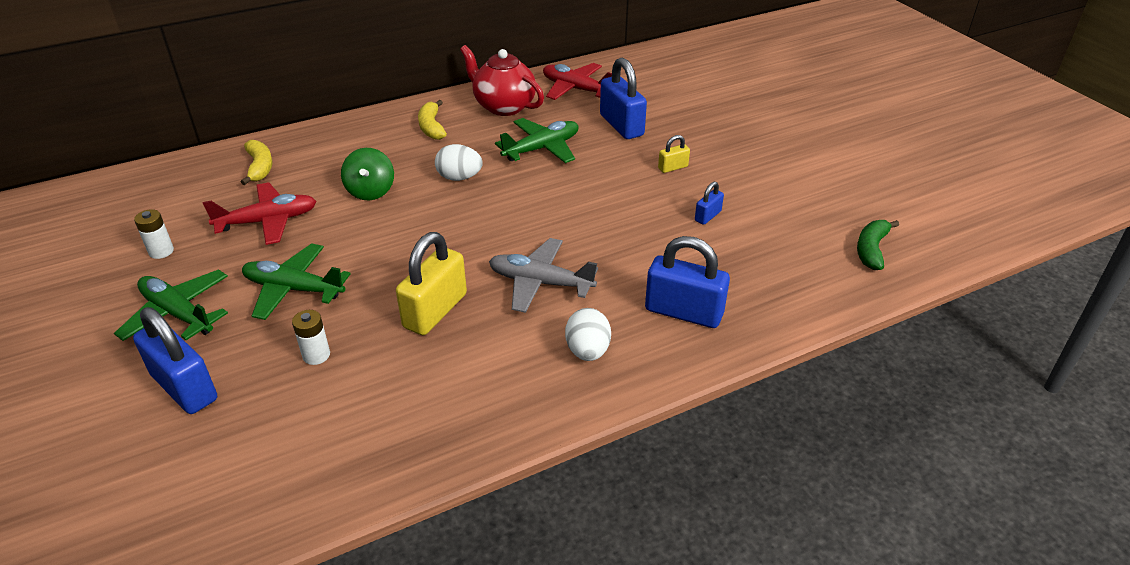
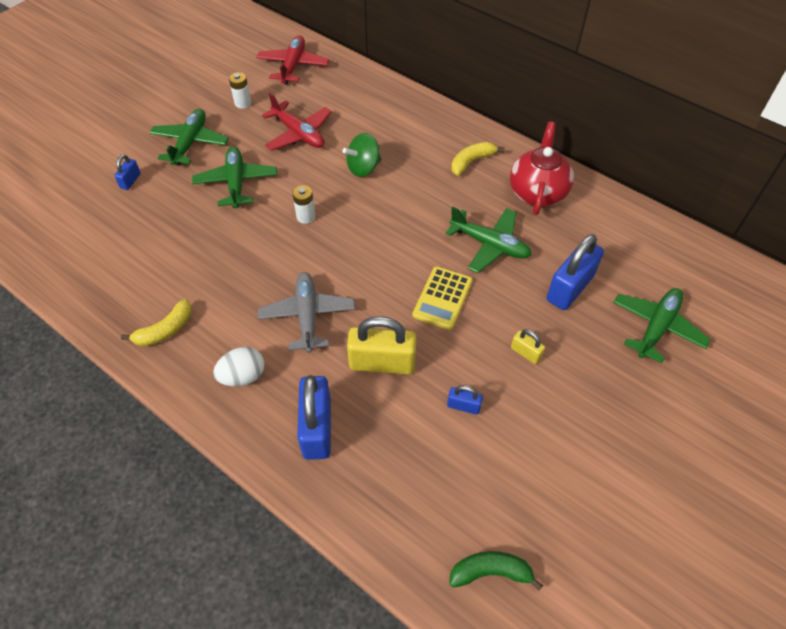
camera: 65 degrees right, 15 degrees up
blue padlock [133,307,217,414] -> blue padlock [114,154,141,190], size x0.49
yellow banana [241,140,272,185] -> yellow banana moved to [121,299,192,347]
white battery [292,310,330,365] -> white battery moved to [292,185,315,224]
yellow padlock [396,232,467,335] -> yellow padlock moved to [347,316,416,374]
white egg [435,144,483,181] -> none
red plane [543,63,612,100] -> red plane moved to [256,35,329,85]
none -> yellow calculator [412,266,473,330]
none -> green plane [613,288,711,364]

